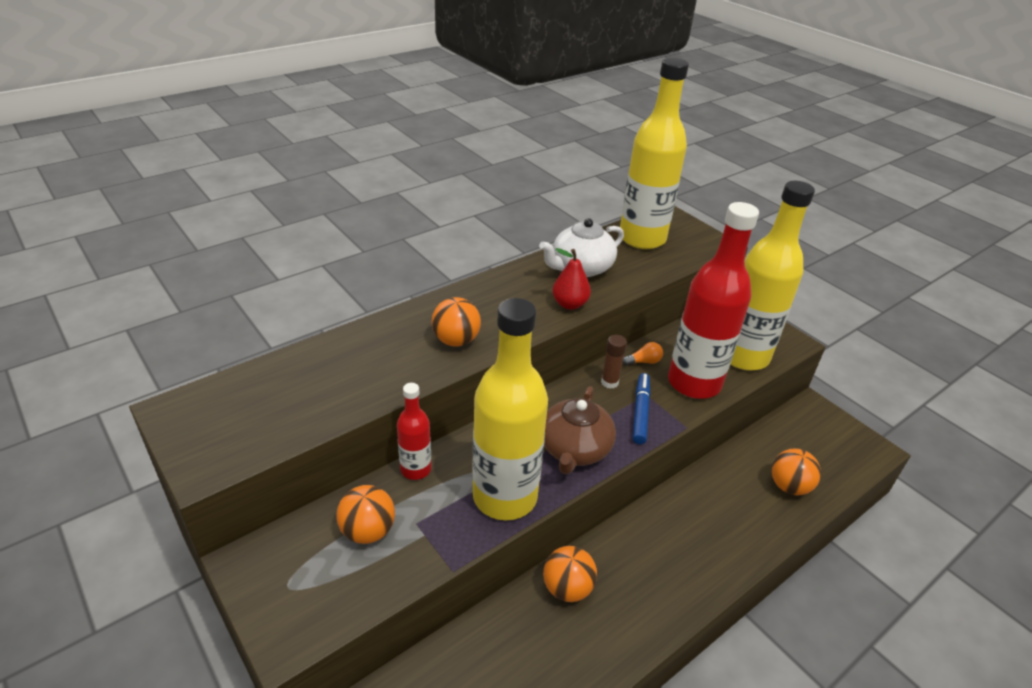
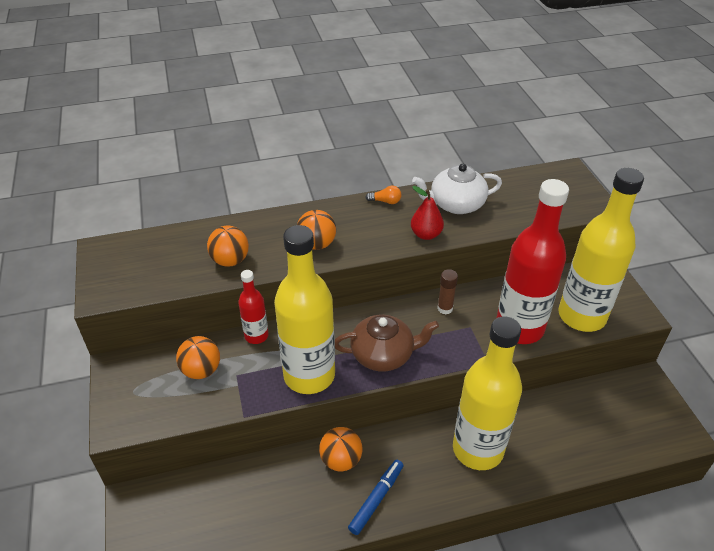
camera: 25 degrees right, 5 degrees up
brown teapot [544,386,616,475] -> brown teapot turned 135 degrees counterclockwise [335,315,439,372]
yellow bottle [620,58,689,249] -> yellow bottle moved to [453,316,522,470]
orange light bulb [622,342,663,366] -> orange light bulb moved to [365,186,401,204]
blue marker [633,373,650,444] -> blue marker moved to [348,460,404,535]
orange ball [772,449,821,495] -> orange ball moved to [207,226,249,267]

